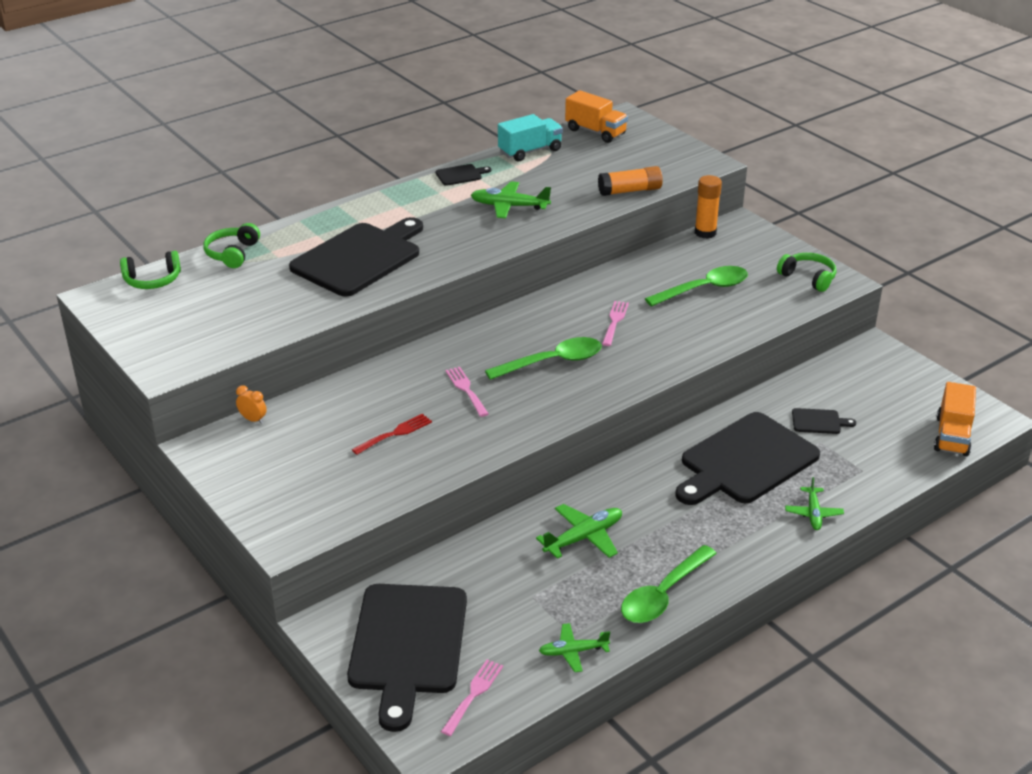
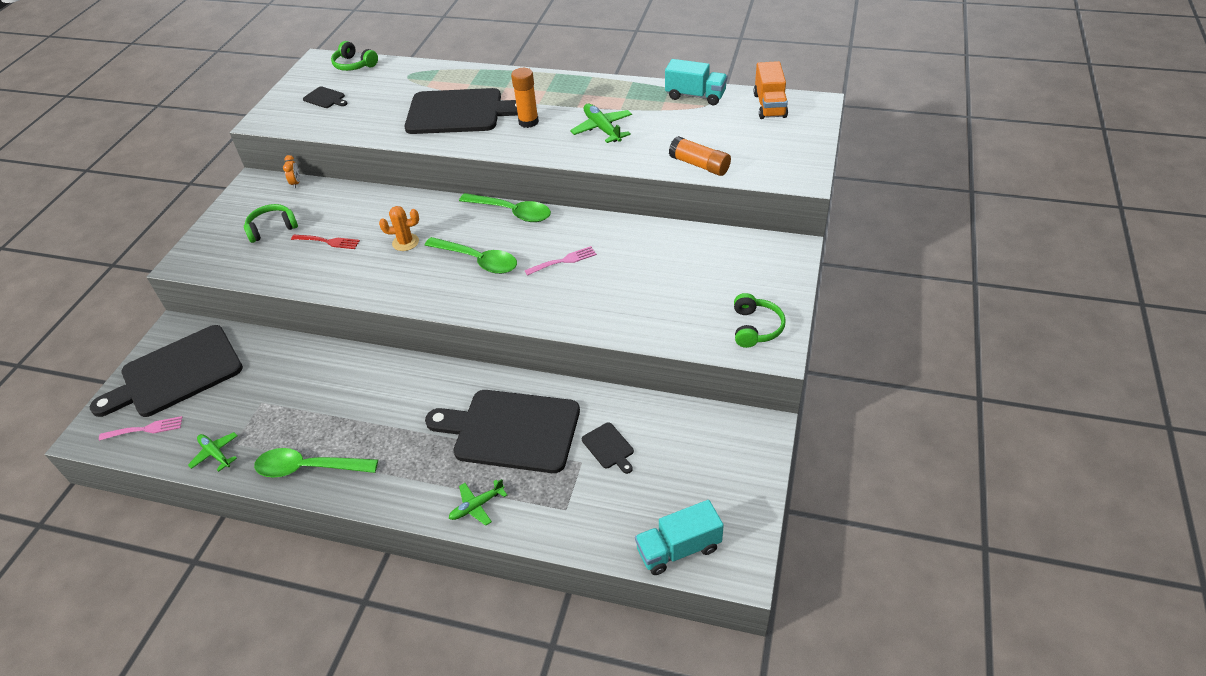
camera: 55 degrees right, 10 degrees up
green headphones [203,223,260,268] -> green headphones moved to [244,204,298,243]
black cutting board [435,164,492,186] -> black cutting board moved to [303,86,348,108]
pink fork [445,367,489,417] -> orange cactus [379,206,419,251]
green plane [536,504,622,559] -> none
green spoon [645,266,748,306] -> green spoon moved to [459,193,551,222]
orange glue stick [695,175,722,239] -> orange glue stick moved to [511,68,539,128]
orange truck [934,382,976,456] -> turquoise truck [635,500,724,575]

